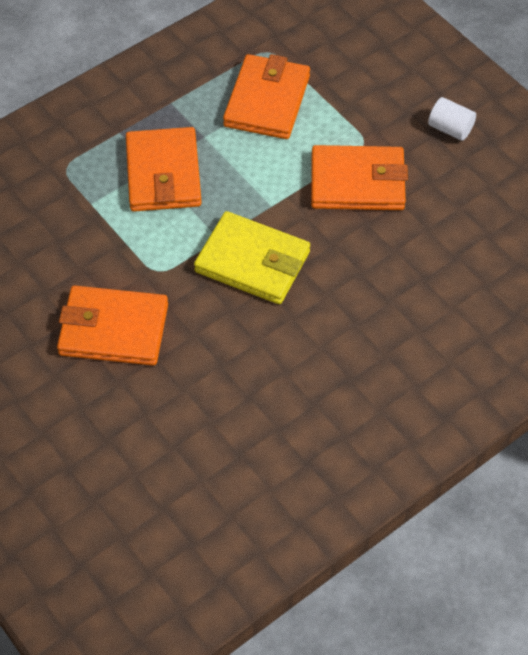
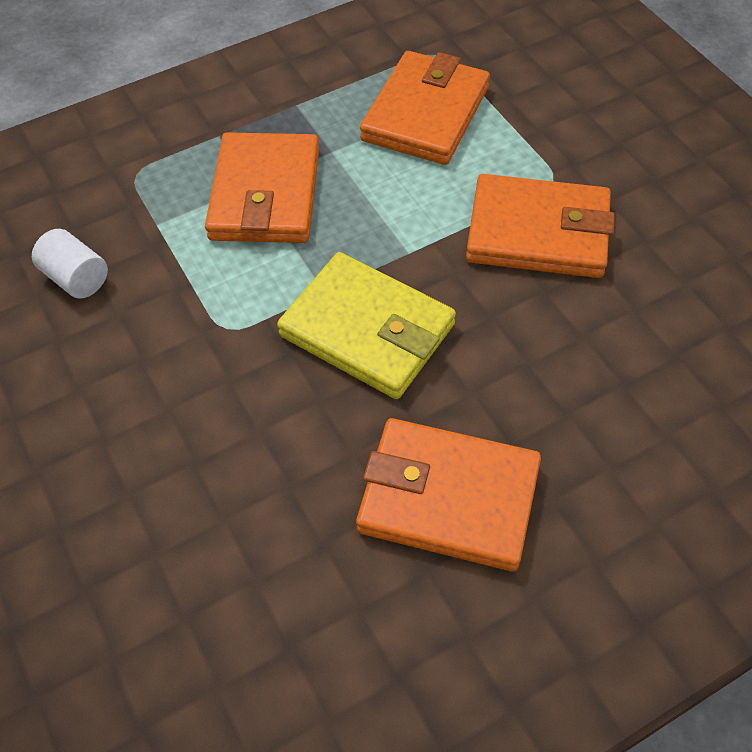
camera: 10 degrees right, 0 degrees up
orange wallet [57,285,168,366] -> orange wallet moved to [356,418,541,572]
white cylinder [428,97,476,141] -> white cylinder moved to [32,229,108,299]

